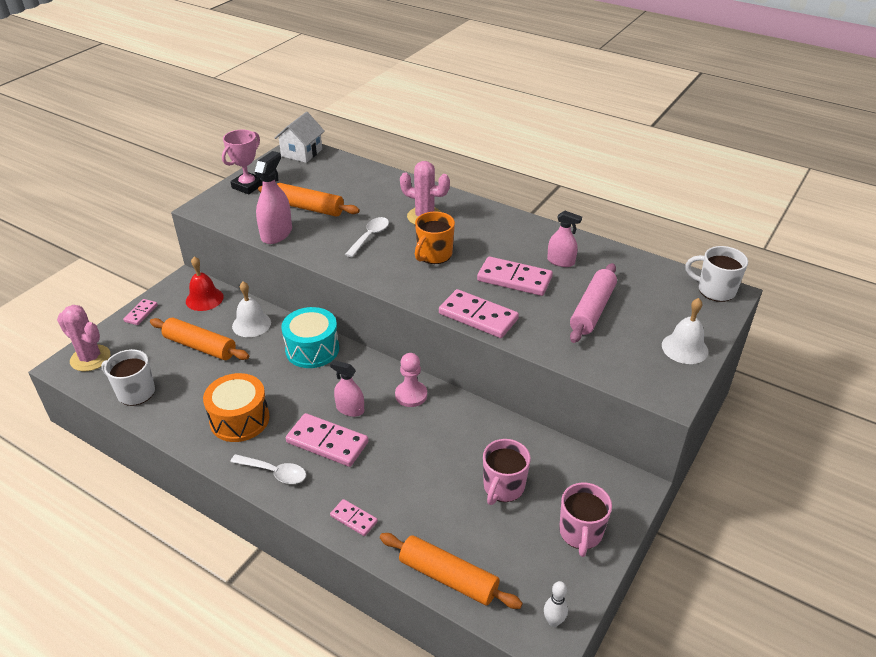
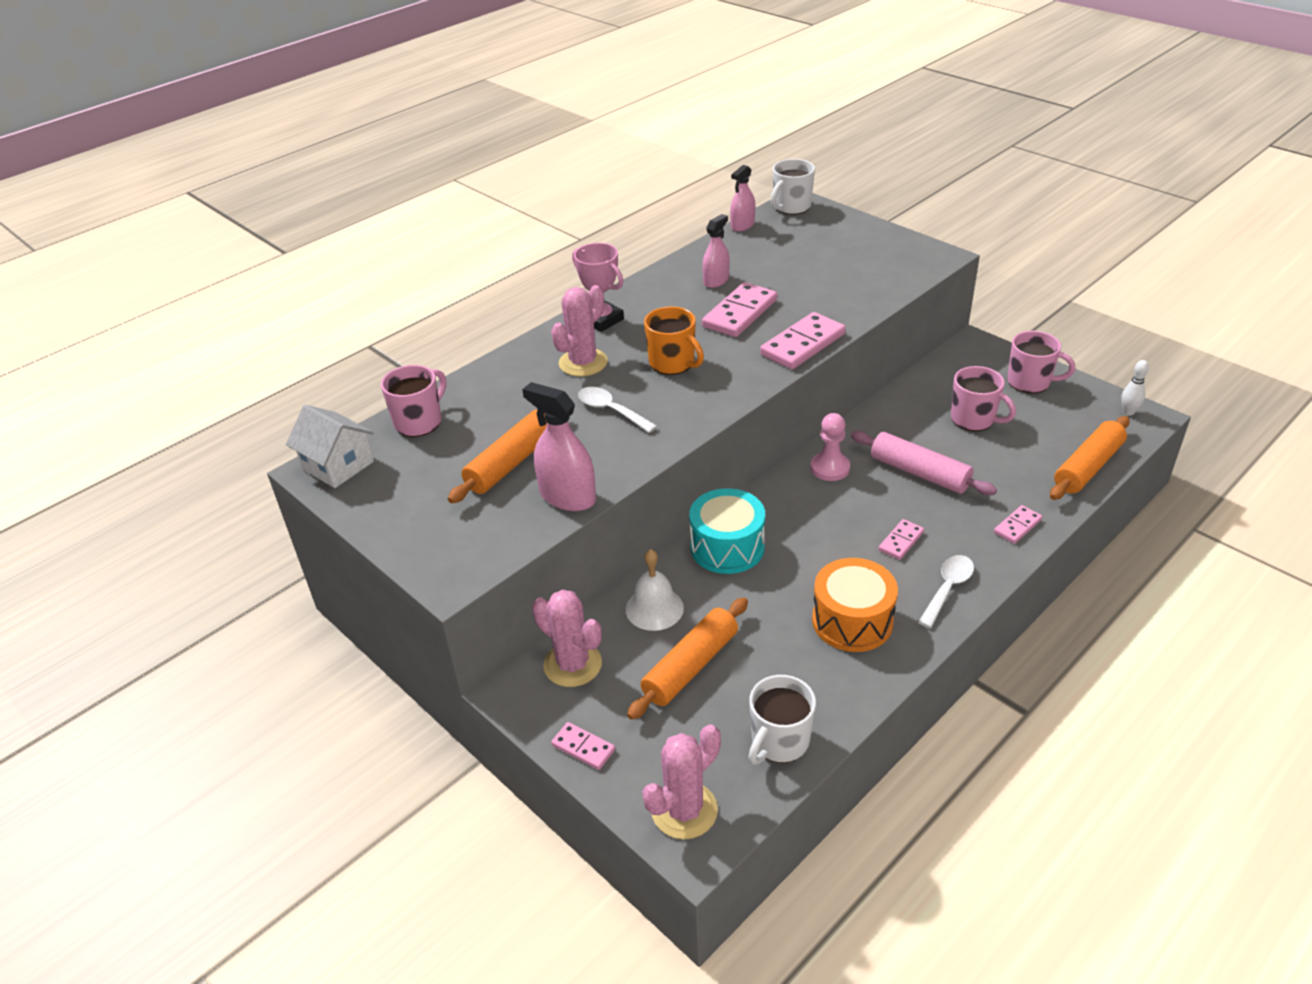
camera: 75 degrees left, 0 degrees up
red bell [186,256,224,311] -> pink cactus [532,590,602,687]
pink trophy [222,130,262,195] -> pink trophy moved to [572,243,624,332]
pink domino [286,413,368,467] -> pink domino [879,519,924,560], size x0.54
pink spray bottle [330,360,364,417] -> pink spray bottle moved to [730,165,755,232]
pink rolling pin [570,263,617,343] -> pink rolling pin moved to [851,431,997,495]
white bell [662,298,708,364] -> none
none -> pink mug [381,365,446,437]

